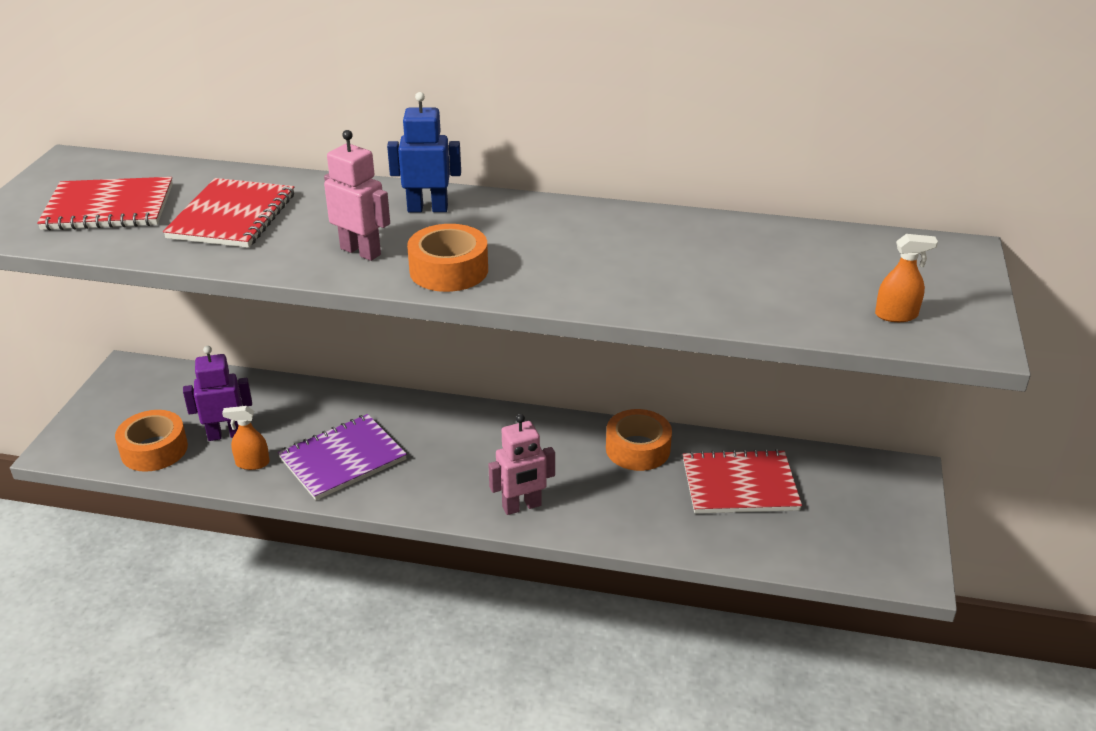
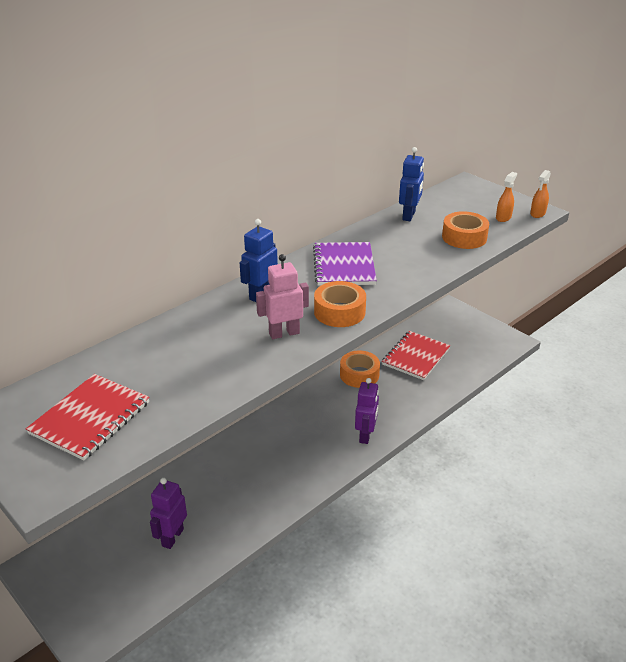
camera: 55 degrees left, 0 degrees up
orange tape [115,410,188,472] -> orange tape moved to [442,211,489,249]
red notebook [163,178,294,248] -> none
orange spray bottle [222,406,270,470] -> orange spray bottle moved to [530,170,551,218]
purple notebook [278,414,407,500] -> purple notebook moved to [313,242,377,286]
pink robot [488,414,555,515] -> purple robot [355,378,379,444]
none -> blue robot [399,147,424,221]

